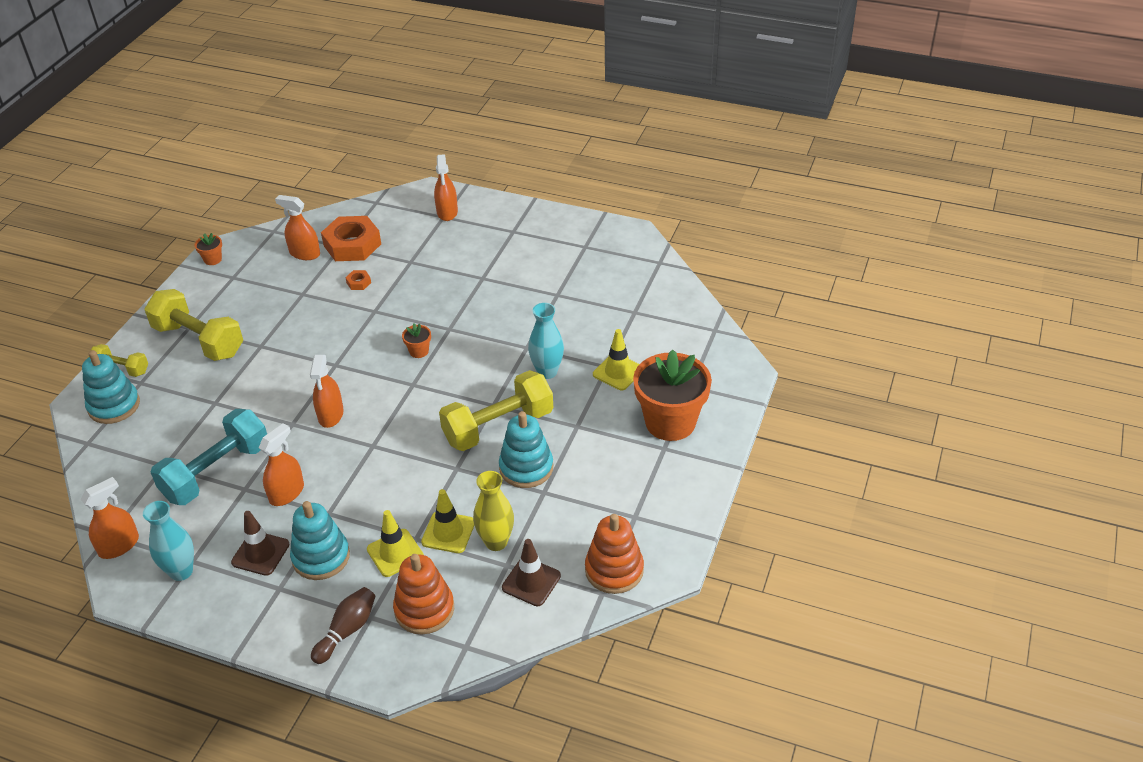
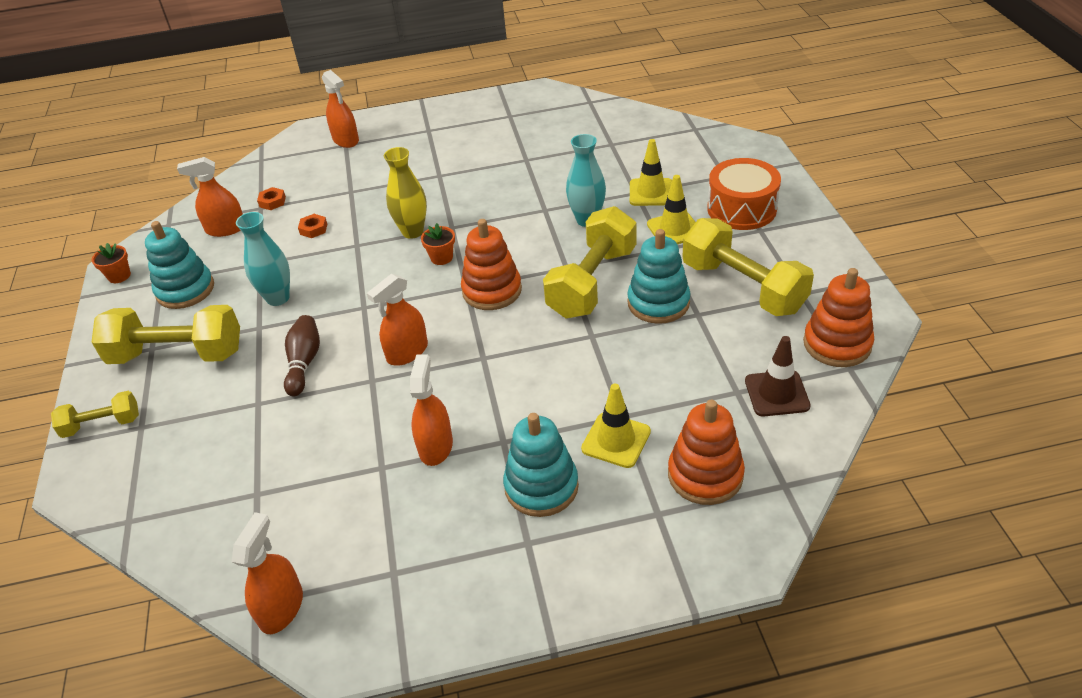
camera: 30 degrees left, 0 degrees up
turquoise stacking toy [82,350,140,424] -> turquoise stacking toy moved to [145,221,214,309]
turquoise vase [143,501,194,581] -> turquoise vase moved to [236,212,290,306]
turquoise dumbbell [151,409,267,505] -> none
brown traffic cone [231,511,289,576] -> none
orange spray bottle [310,355,344,428] -> orange spray bottle turned 75 degrees clockwise [367,274,428,366]
brown bowling pin [311,587,376,664] -> brown bowling pin moved to [284,315,320,397]
orange nut [321,216,381,261] -> orange nut [257,187,286,210], size x0.42
yellow traffic cone [421,489,474,553] -> yellow traffic cone moved to [647,175,695,244]
yellow vase [473,471,514,551] -> yellow vase moved to [384,147,427,239]
orange flower pot [633,350,712,441] -> orange drum [707,158,781,230]
none -> orange stacking toy [461,219,522,310]
none -> yellow dumbbell [682,218,814,316]

